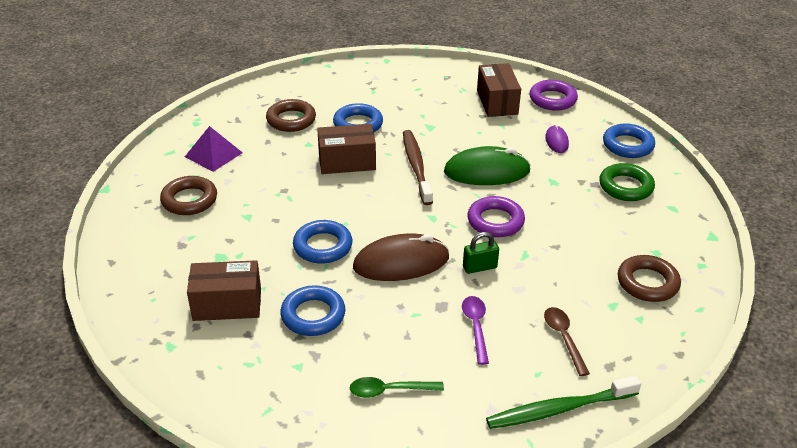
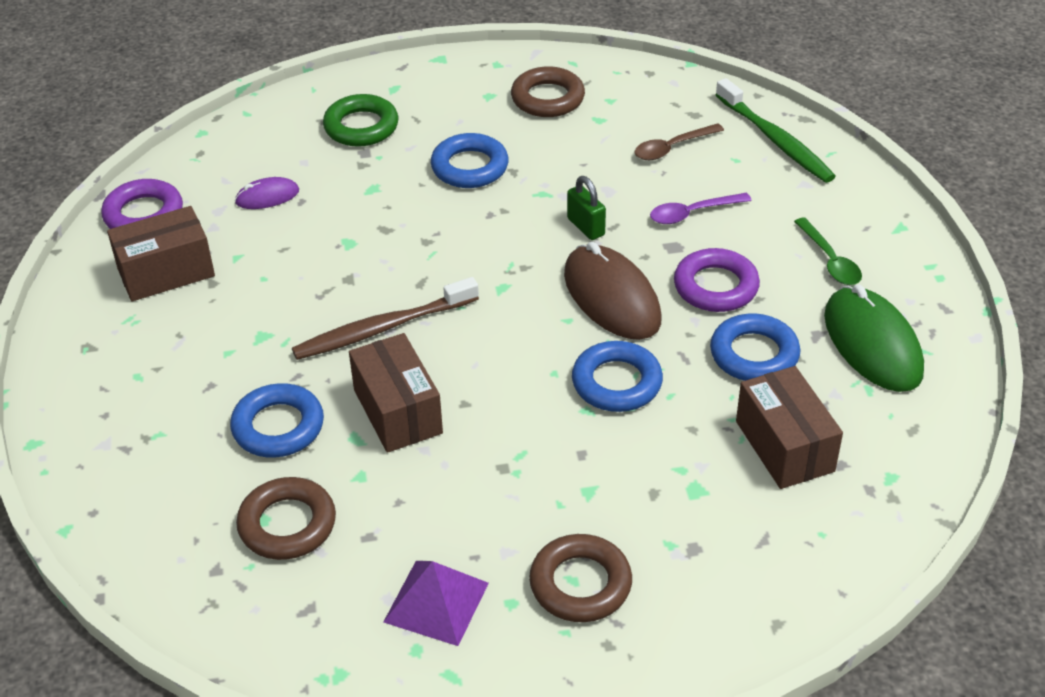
camera: 105 degrees left, 5 degrees up
green mouse [444,146,531,185] -> green mouse moved to [824,284,924,392]
purple ring [468,196,525,237] -> purple ring moved to [674,248,760,312]
blue ring [603,124,655,158] -> blue ring moved to [431,133,509,188]

